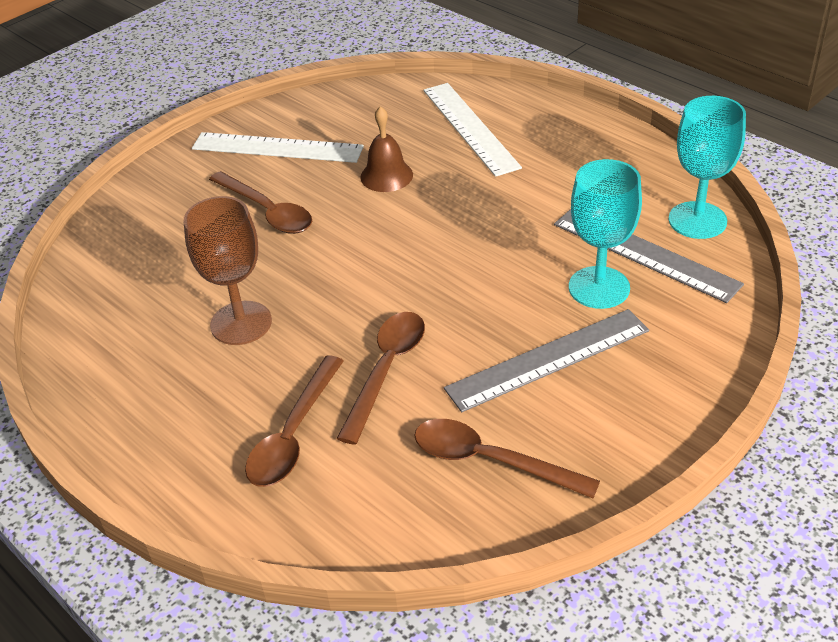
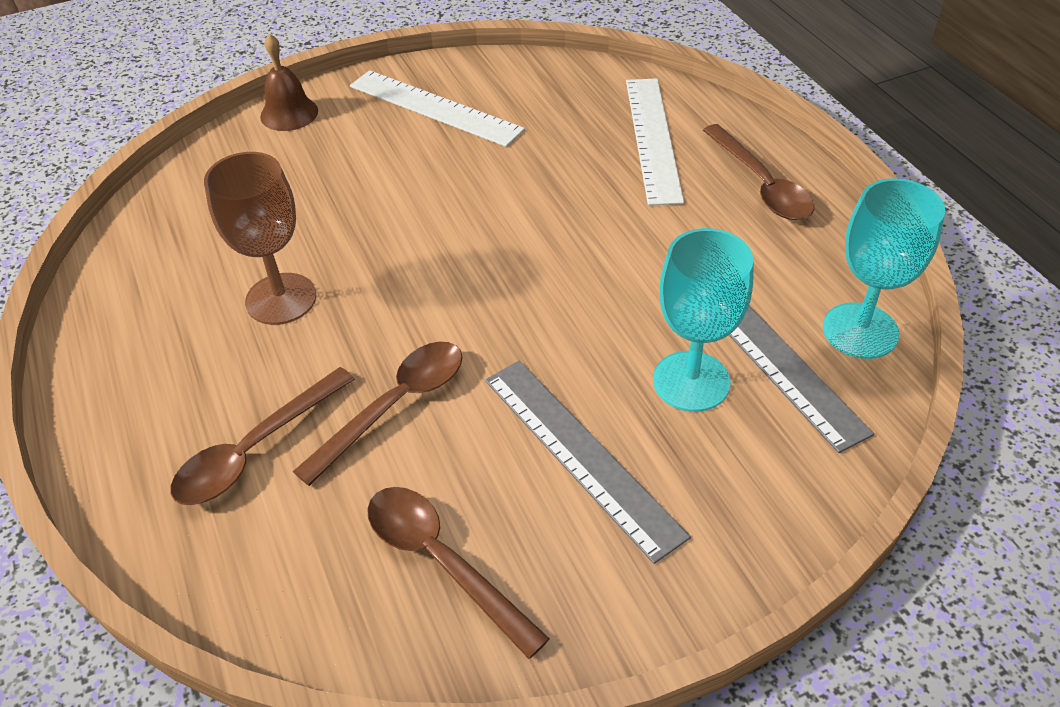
camera: 20 degrees right, 5 degrees up
brown spoon [209,171,312,234] -> brown spoon moved to [703,124,814,220]
brown bell [360,106,413,192] -> brown bell moved to [260,34,318,131]
grey ruler [444,309,649,412] -> grey ruler turned 60 degrees clockwise [485,360,691,564]

